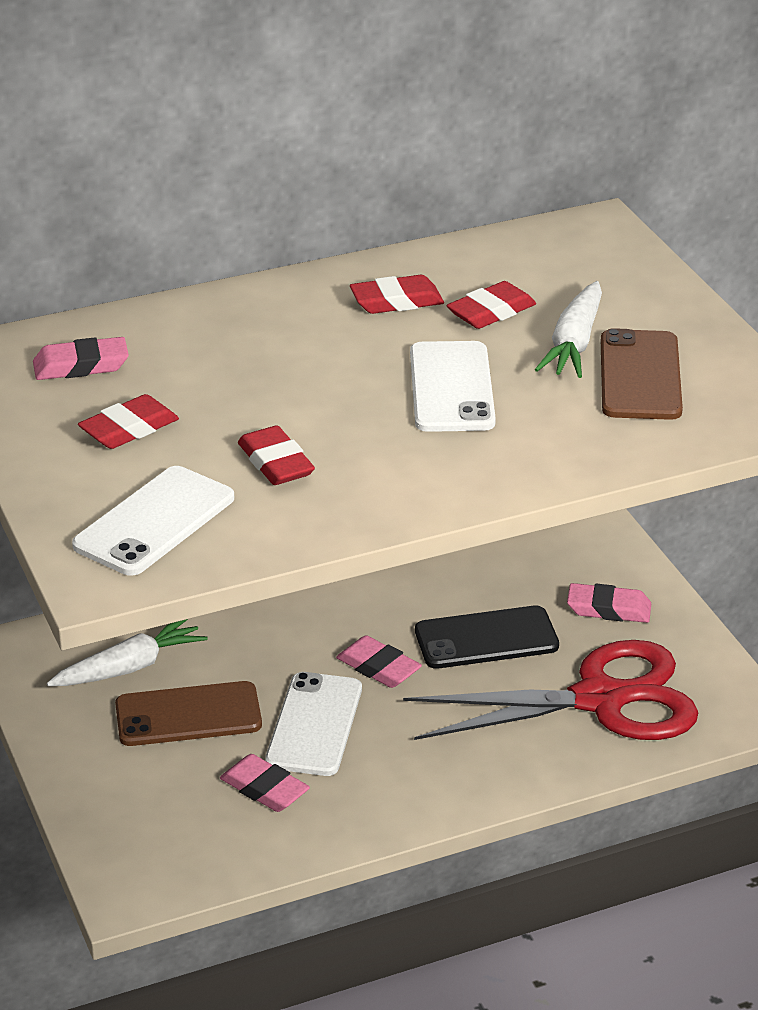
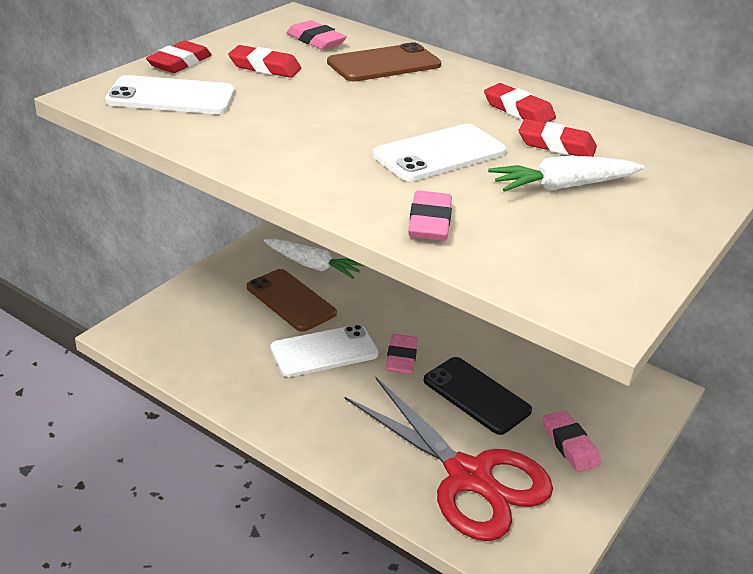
camera: 55 degrees right, 0 degrees up
pink eraser [220,754,310,812] -> pink eraser moved to [408,190,452,241]
red eraser [238,425,315,485] -> red eraser moved to [146,41,212,73]
brown phone [601,328,683,420] -> brown phone moved to [327,42,441,82]

